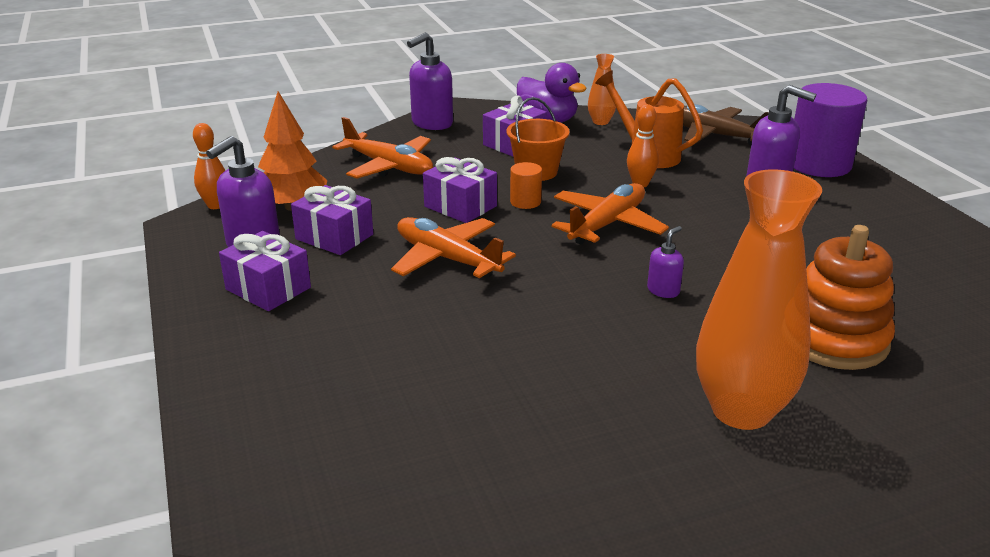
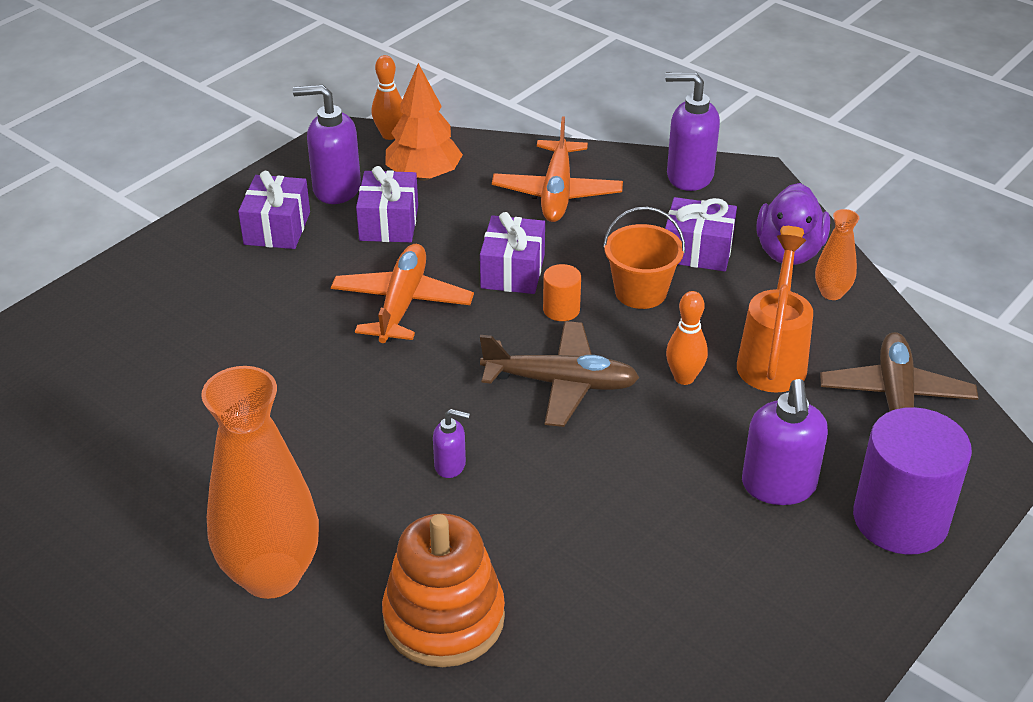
camera: 60 degrees right, 10 degrees up
orange plane [551,183,669,245] -> brown plane [480,321,639,427]

